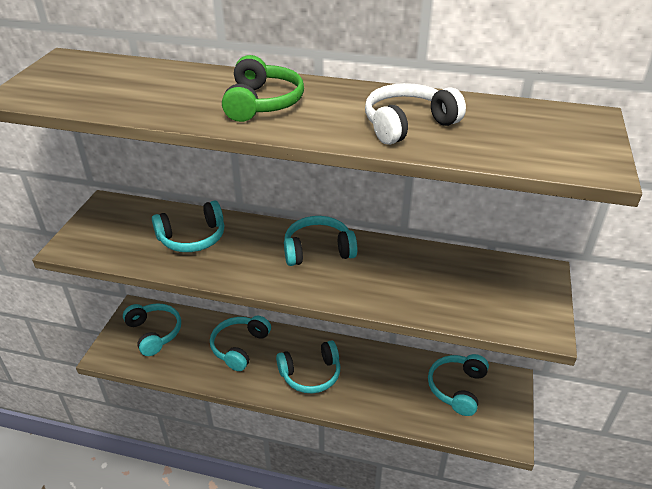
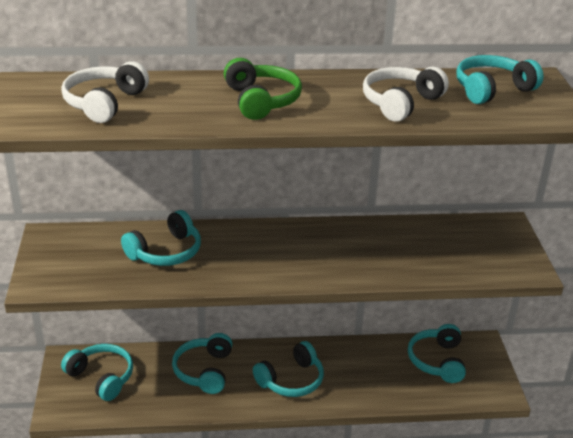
camera: 20 degrees left, 5 degrees down
turquoise headphones [284,216,357,266] -> turquoise headphones moved to [457,55,543,104]
none -> white headphones [61,61,149,123]

